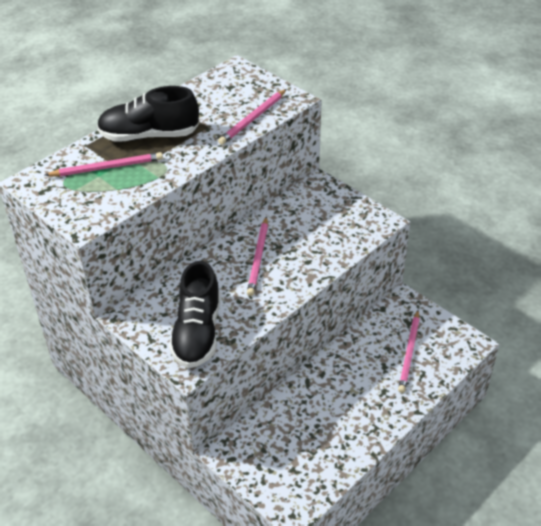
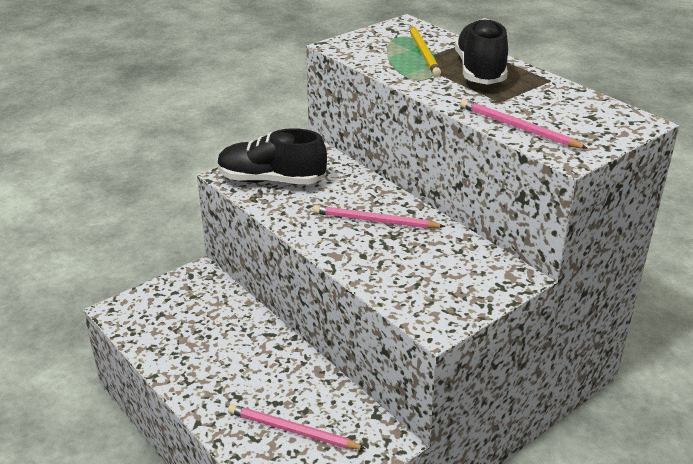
camera: 95 degrees right, 10 degrees down
pink pencil [45,152,163,176] -> yellow pencil [410,25,441,77]

